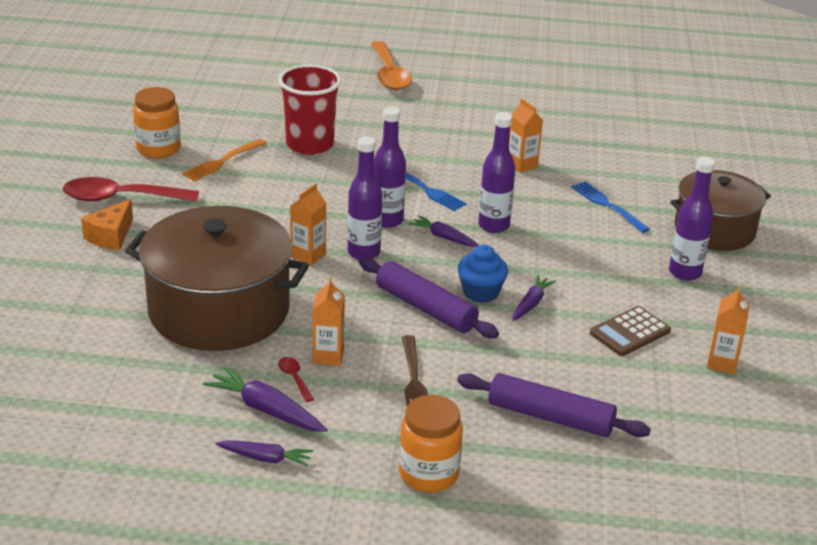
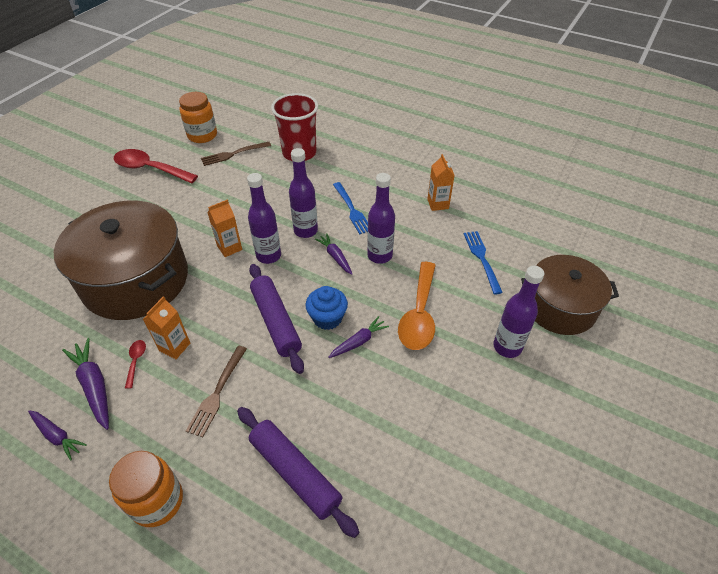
camera: 25 degrees right, 15 degrees up
orange cheese [81,199,133,250] -> none
orange fork [182,139,266,181] -> brown fork [201,142,271,166]
orange spoon [371,41,412,90] -> orange spoon moved to [398,262,436,350]
brown calculator [590,306,671,356] -> none
orange carton [707,286,750,374] -> none

